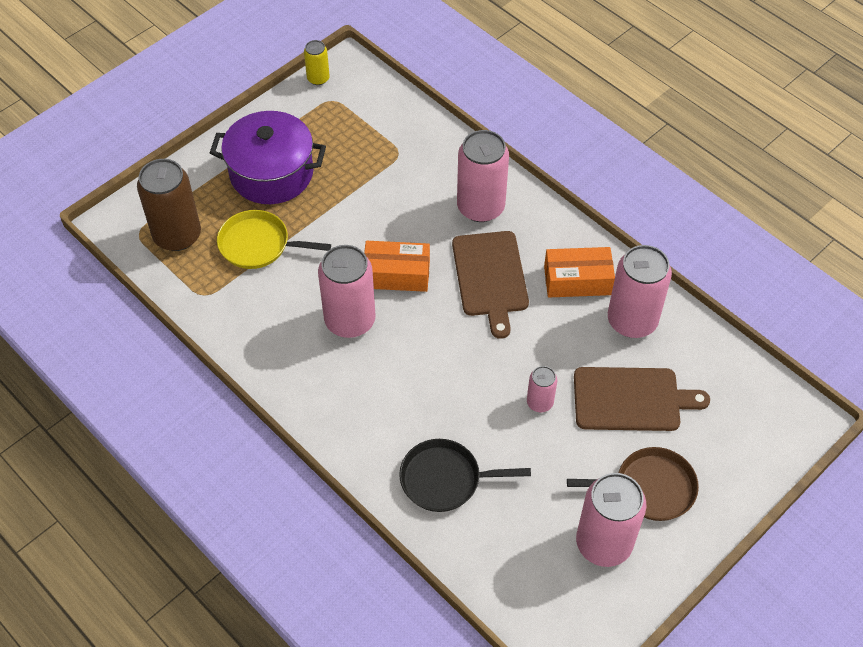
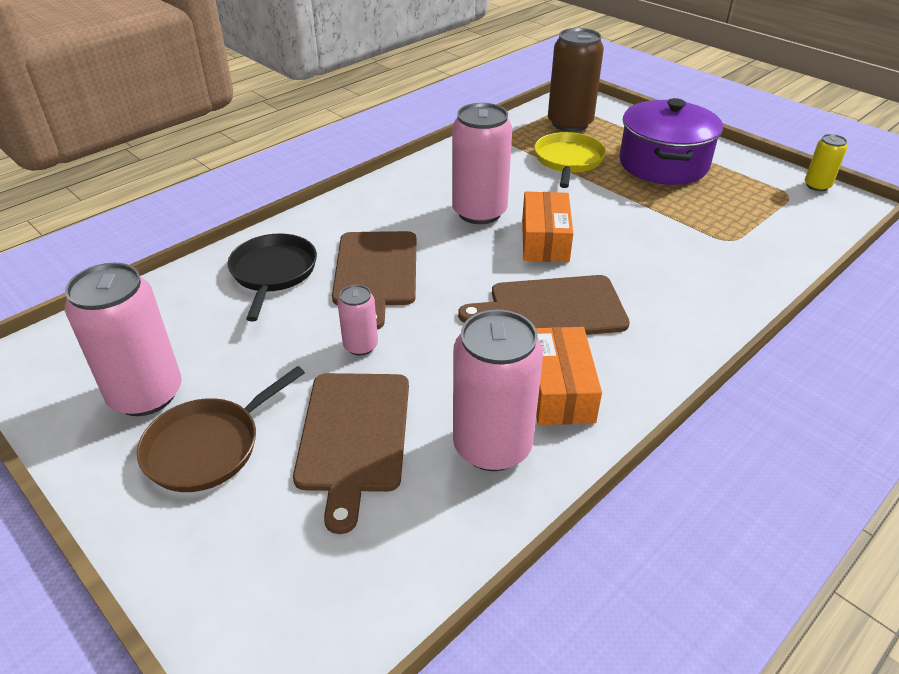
camera: 90 degrees right, 15 degrees down
pink can [457,130,509,222] -> none
brown pan [567,447,699,521] -> brown pan turned 45 degrees clockwise [137,366,305,492]
none -> brown cutting board [332,231,416,330]

